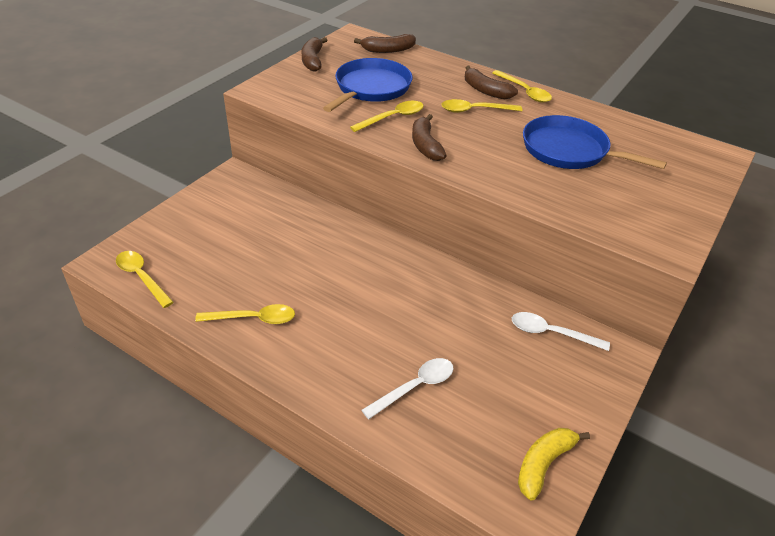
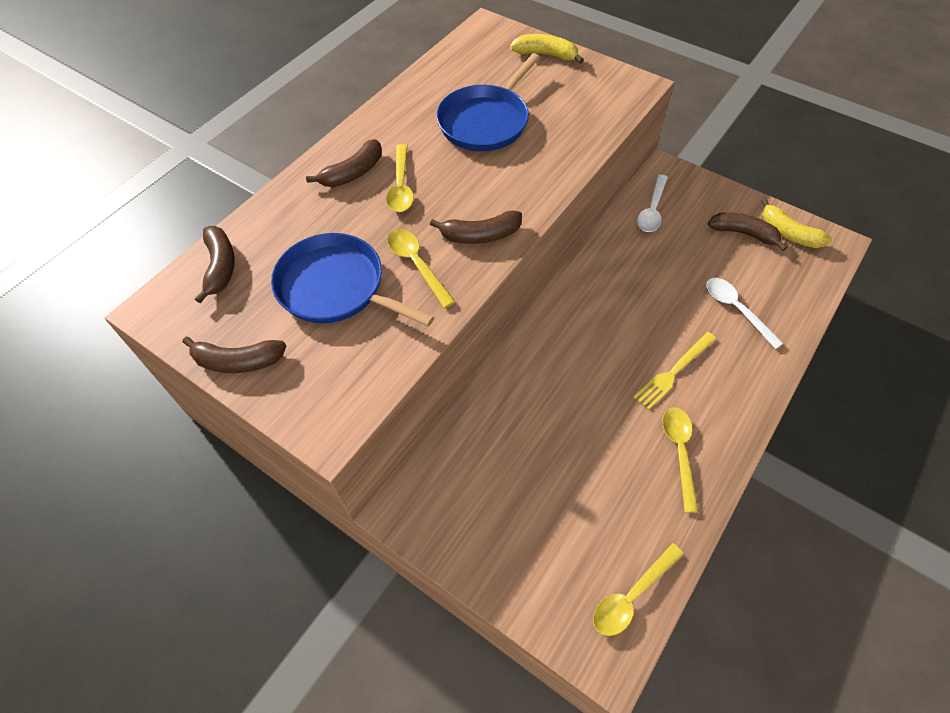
camera: 85 degrees left, 15 degrees up
yellow spoon [492,70,552,102] -> none
none -> yellow banana [510,34,584,64]
none -> yellow fork [633,332,716,410]
none -> brown banana [708,212,787,251]

